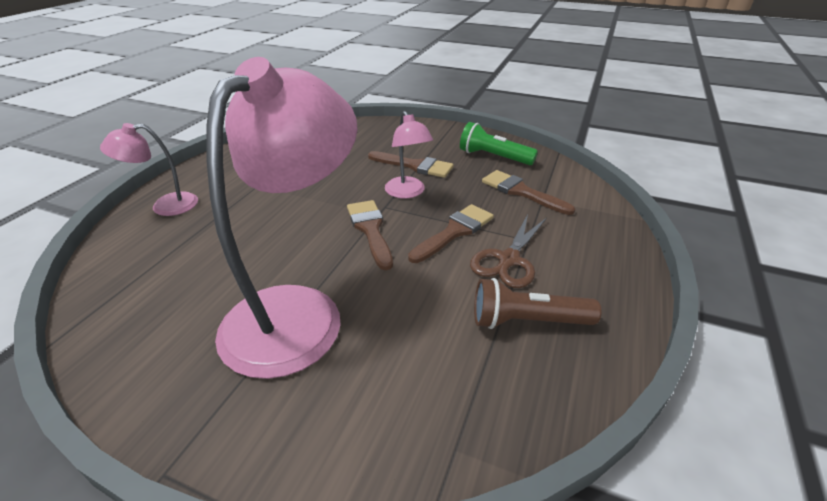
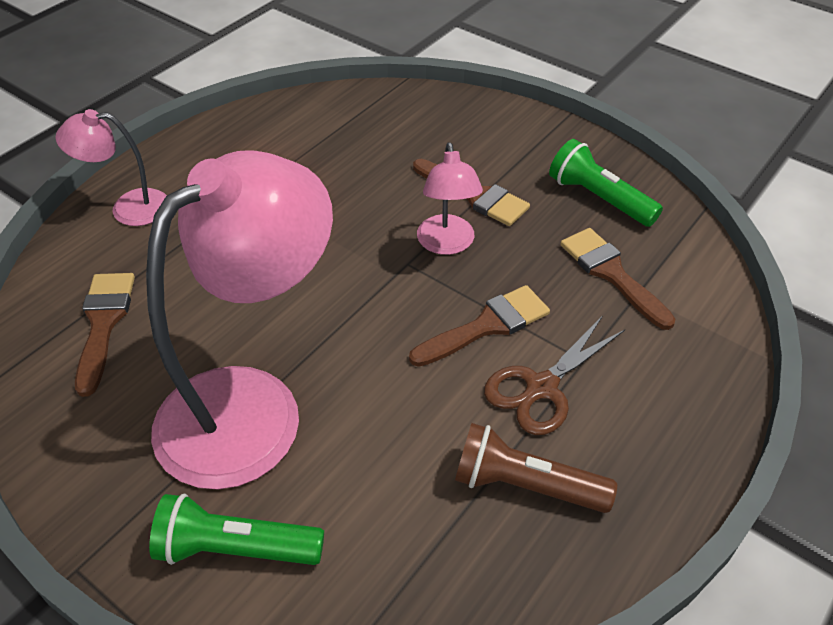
camera: 15 degrees right, 10 degrees up
brown brush [347,200,393,270] -> brown brush moved to [75,273,135,397]
none -> green flashlight [149,494,324,565]

